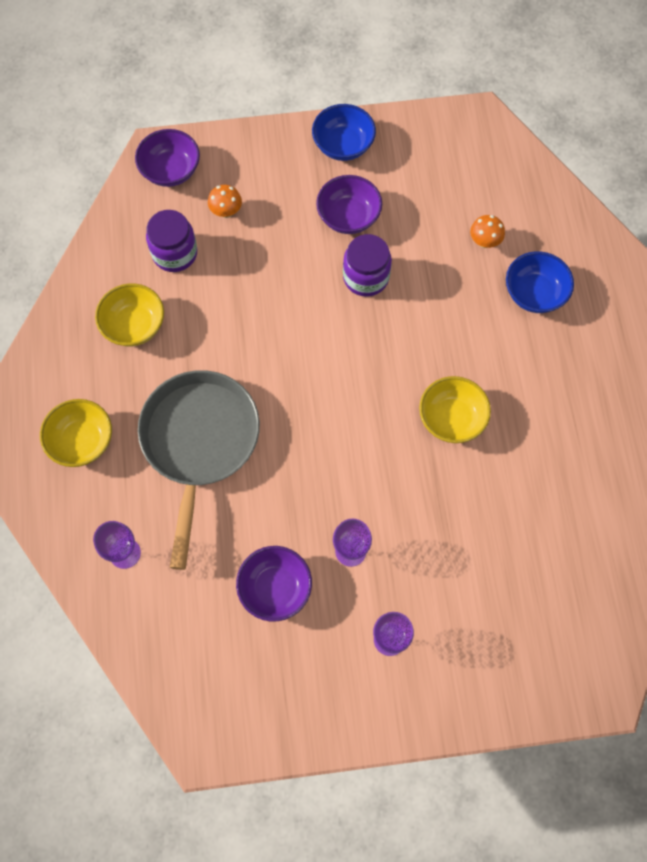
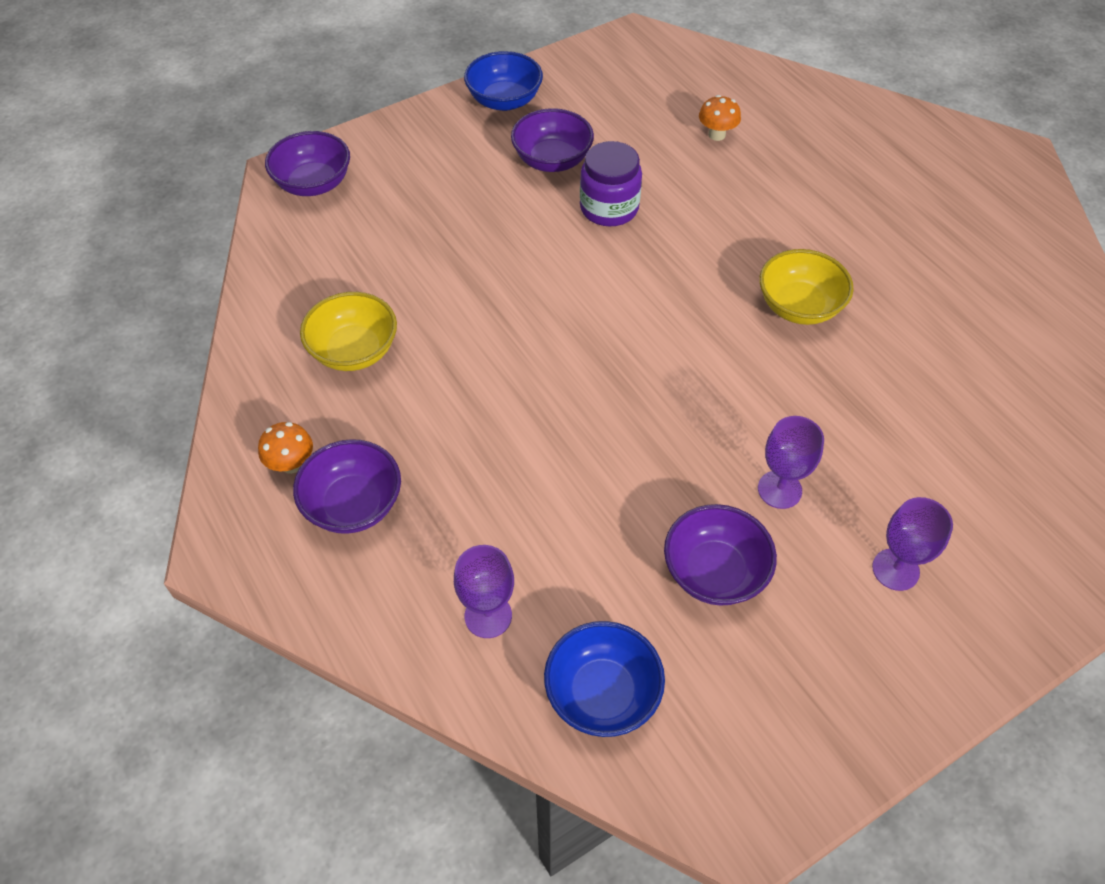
camera: 25 degrees left, 15 degrees down
yellow bowl [40,399,112,467] -> purple bowl [293,439,401,534]
grey pan [138,370,260,570] -> none
purple jar [146,210,198,272] -> none
orange mushroom [208,185,242,218] -> orange mushroom moved to [258,422,313,474]
blue bowl [506,251,574,313] -> blue bowl moved to [544,621,665,737]

